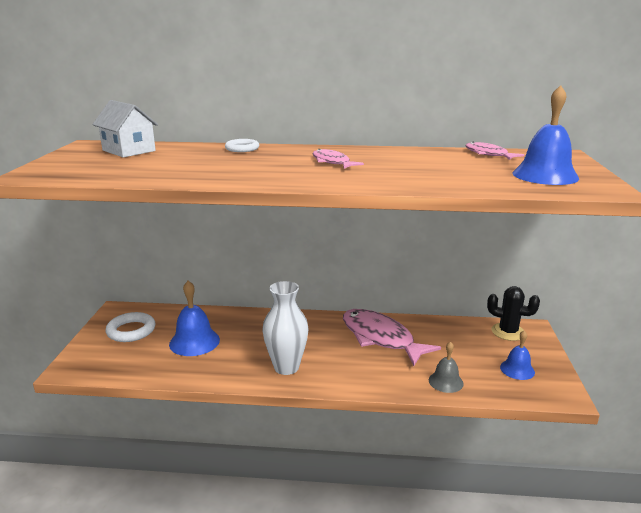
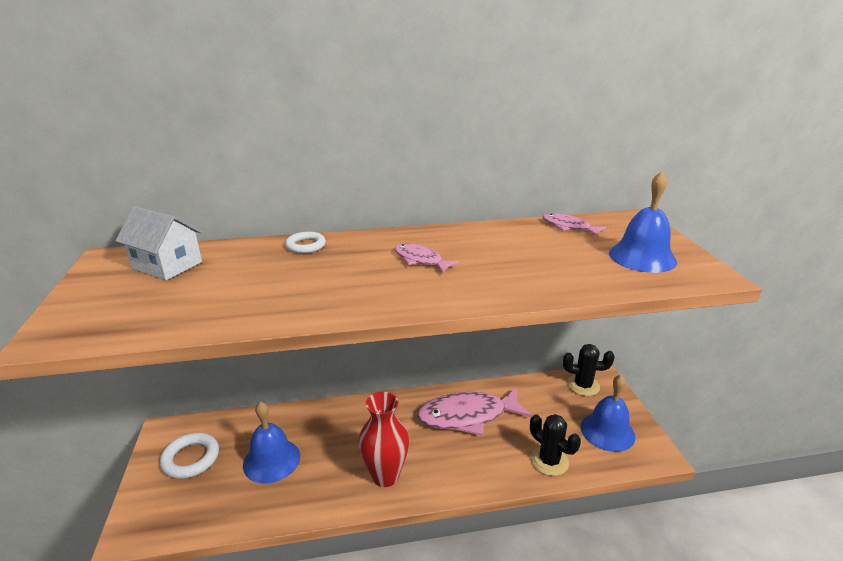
camera: 15 degrees left, 5 degrees up
white vase [262,281,309,375] -> red vase [359,392,409,487]
pink fish [343,309,441,366] -> pink fish turned 45 degrees counterclockwise [417,388,532,435]
grey bell [429,342,464,393] -> black cactus [530,414,581,476]
blue bell [500,330,535,380] -> blue bell [581,375,635,452], size x1.62

